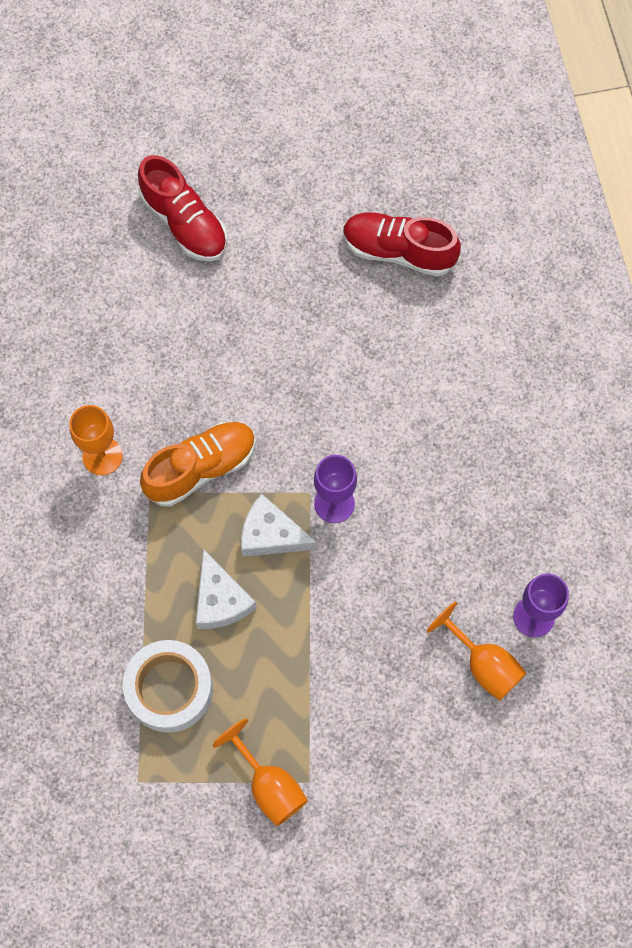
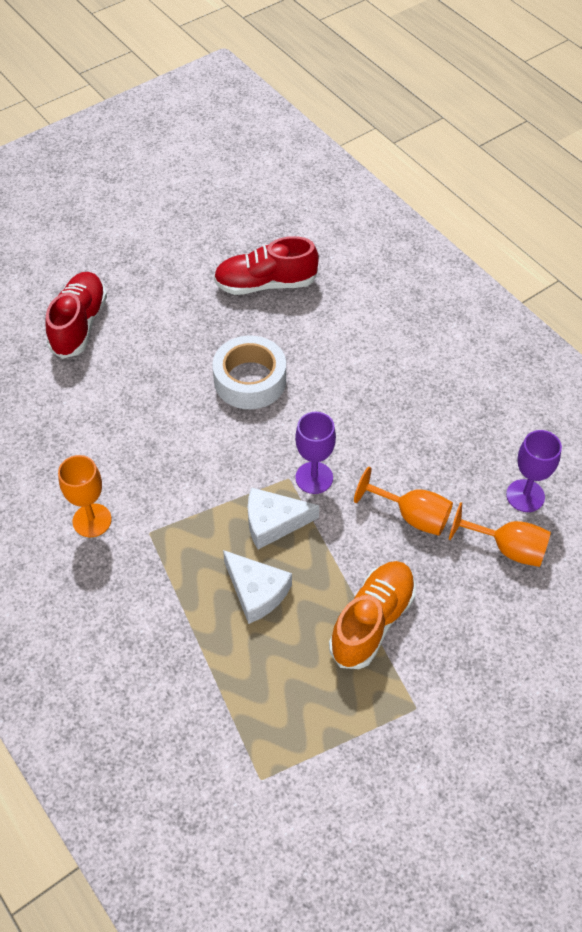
camera: 25 degrees left, 15 degrees down
white tape [123,640,213,733] -> white tape moved to [212,335,286,409]
red shoe [138,155,228,262] -> red shoe turned 105 degrees counterclockwise [45,272,107,359]
orange shoe [140,422,256,507] -> orange shoe moved to [329,561,416,669]
orange goblet [212,718,308,826] -> orange goblet moved to [354,467,453,536]

